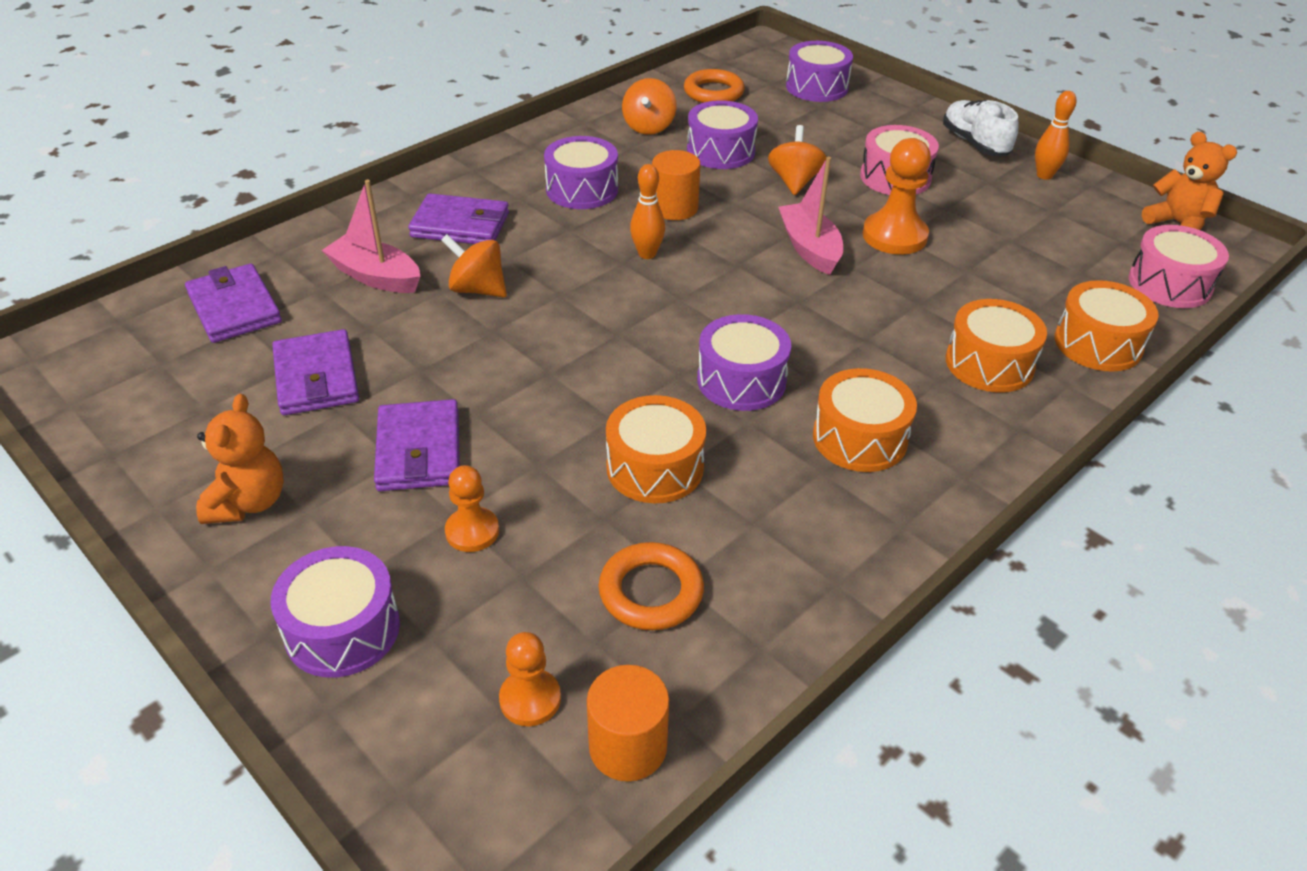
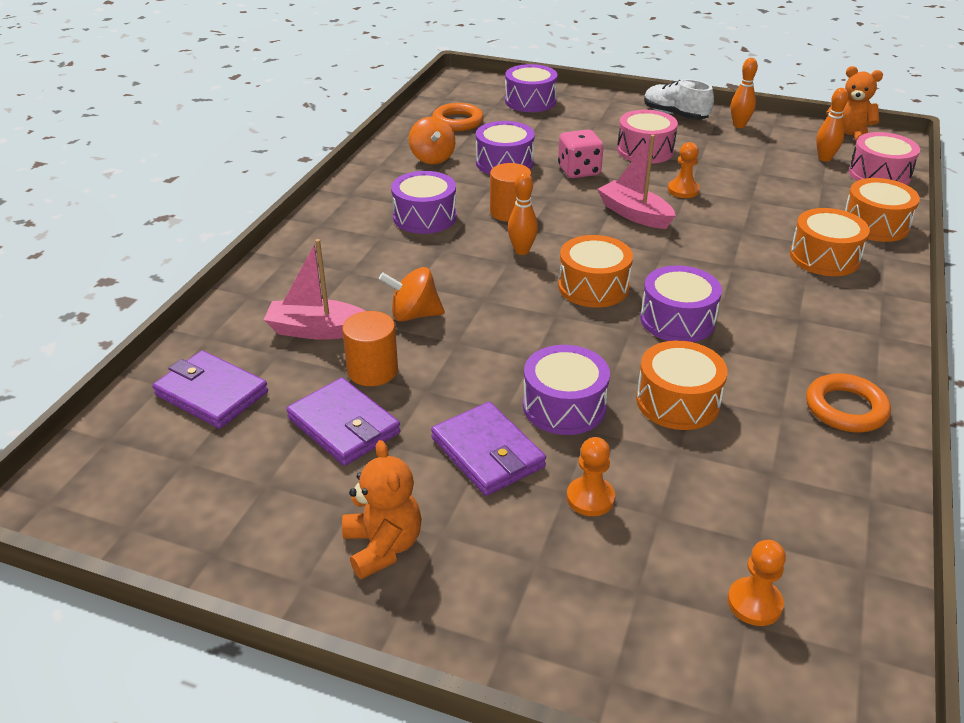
camera: 25 degrees left, 5 degrees down
purple drum [271,546,400,678] -> purple drum moved to [523,345,610,435]
purple wallet [408,193,509,244] -> none
orange cylinder [587,665,669,782] -> orange cylinder moved to [342,311,398,386]
orange ring [598,542,704,630] -> orange ring moved to [806,373,891,432]
orange spinning top [768,125,826,195] -> pink dice [558,129,604,178]
orange drum [813,368,917,472] -> orange drum moved to [558,235,633,307]
orange pawn [863,138,931,255] -> orange pawn [668,142,700,198], size x0.61
none -> orange bowling pin [816,88,848,162]

